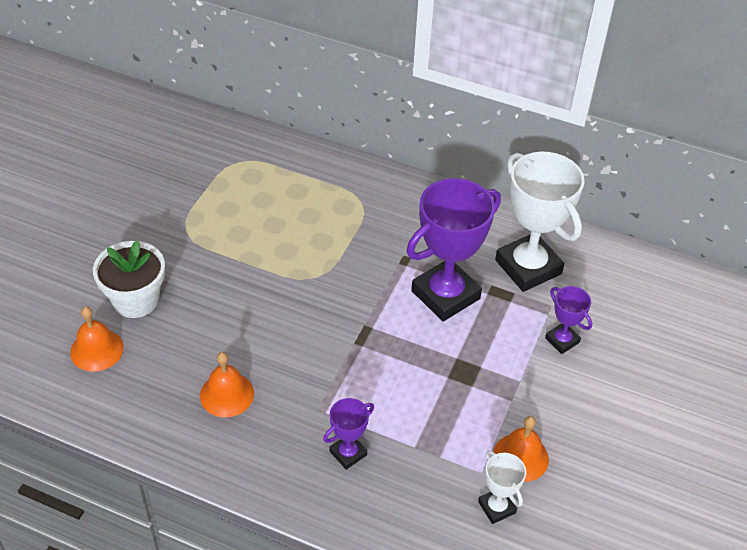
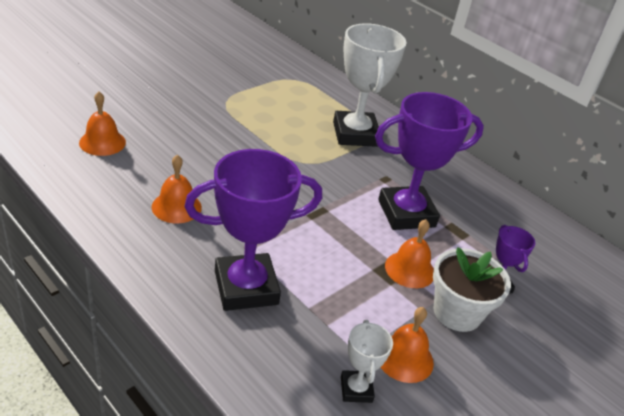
camera: 20 degrees right, 10 degrees down
white flower pot [93,240,165,318] -> white flower pot moved to [433,247,511,332]
purple trophy [323,398,374,470] -> purple trophy [184,149,322,311], size x2.07
white trophy [495,152,585,292] -> white trophy moved to [333,23,407,147]
none -> orange bell [385,219,434,288]

